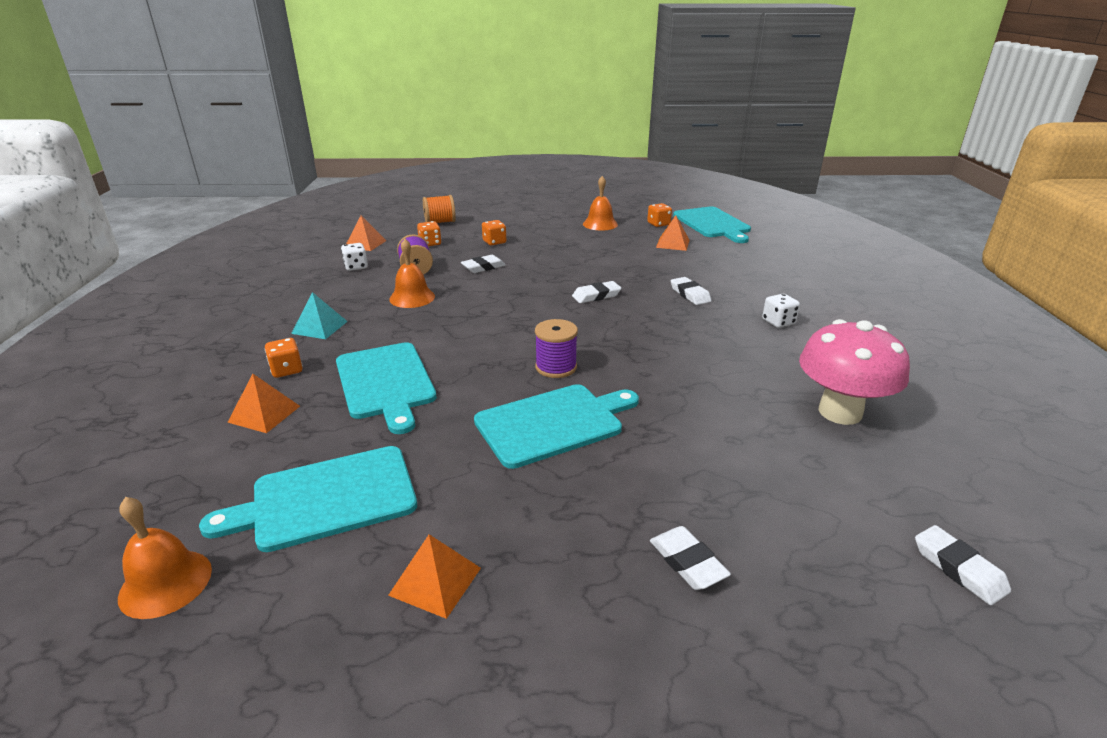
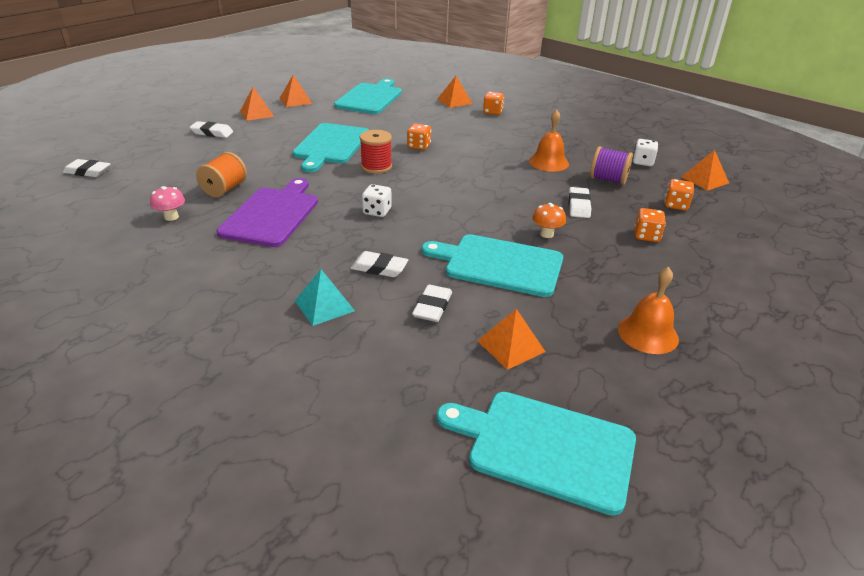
camera: 130 degrees right, 5 degrees up
orange bell [118,497,212,619] -> none
turquoise pyramid [291,292,348,339] -> turquoise pyramid moved to [295,269,355,326]
turquoise cutting board [336,342,437,434] -> turquoise cutting board moved to [421,234,563,297]
orange spool [423,195,456,223] -> orange spool moved to [196,152,247,197]
purple spool [535,319,578,378] -> red spool [360,130,392,174]
white eraser [572,281,621,303] -> white eraser moved to [412,285,452,322]
orange dice [647,203,672,227] -> orange dice moved to [407,123,431,150]
white dice [762,294,800,328] -> white dice moved to [362,184,392,217]
pink mushroom [799,319,910,425] -> pink mushroom [150,186,185,221], size x0.43
none -> purple cutting board [216,178,318,247]
none -> orange pyramid [240,87,274,121]
none -> orange mushroom [532,203,566,238]

